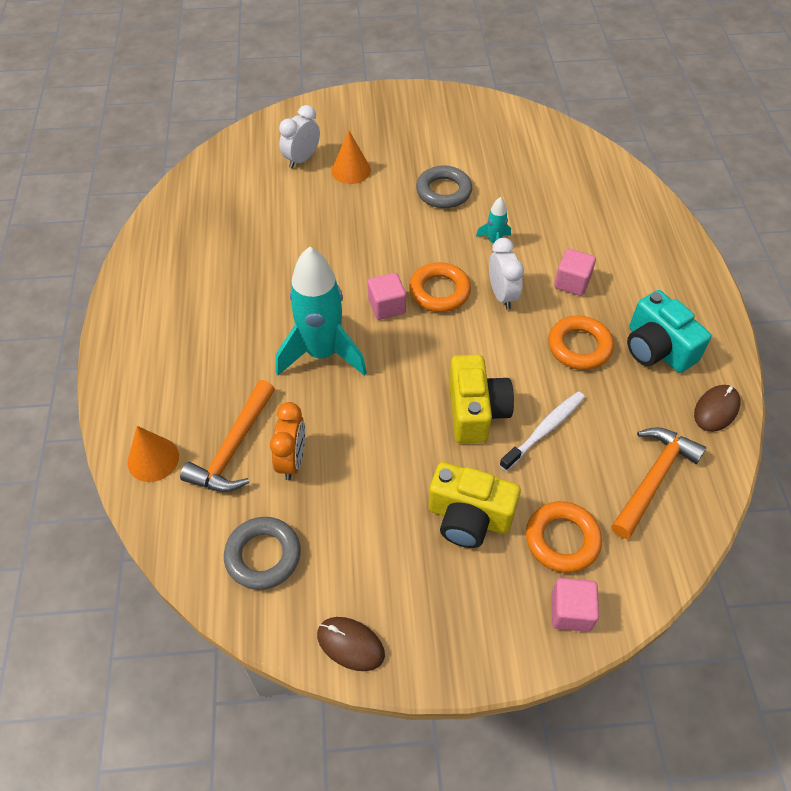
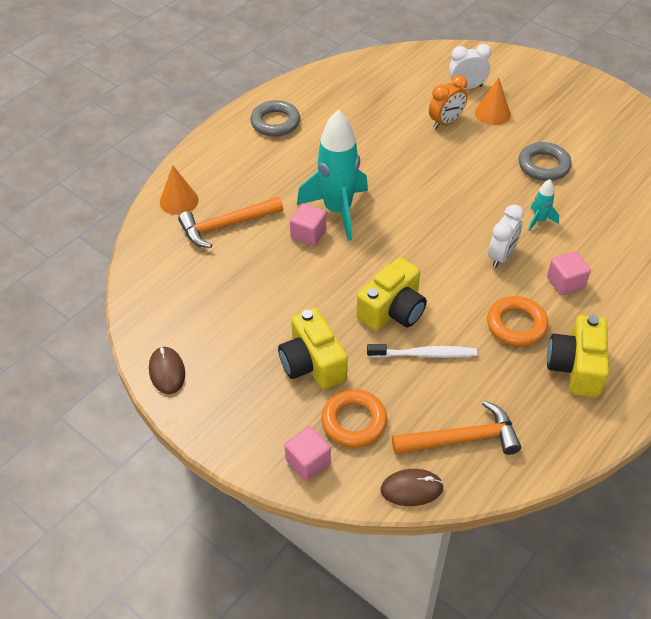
camera: 45 degrees right, 5 degrees down
grey ring [224,517,301,590] -> grey ring moved to [250,100,300,137]
orange clock [270,402,305,480] -> orange clock moved to [429,75,467,129]
pink cube [368,273,406,320] -> pink cube moved to [290,203,326,246]
orange ring [409,262,471,312] -> none
turquoise camera [627,290,712,373] -> yellow camera [547,315,609,397]
brown mouse [694,385,741,432] -> brown mouse moved to [381,469,444,506]

